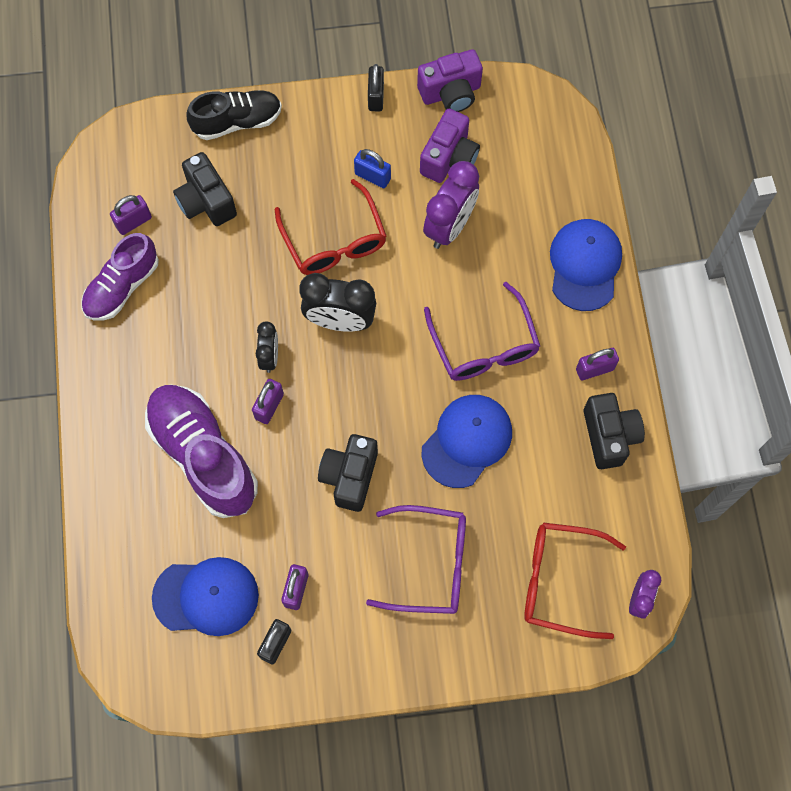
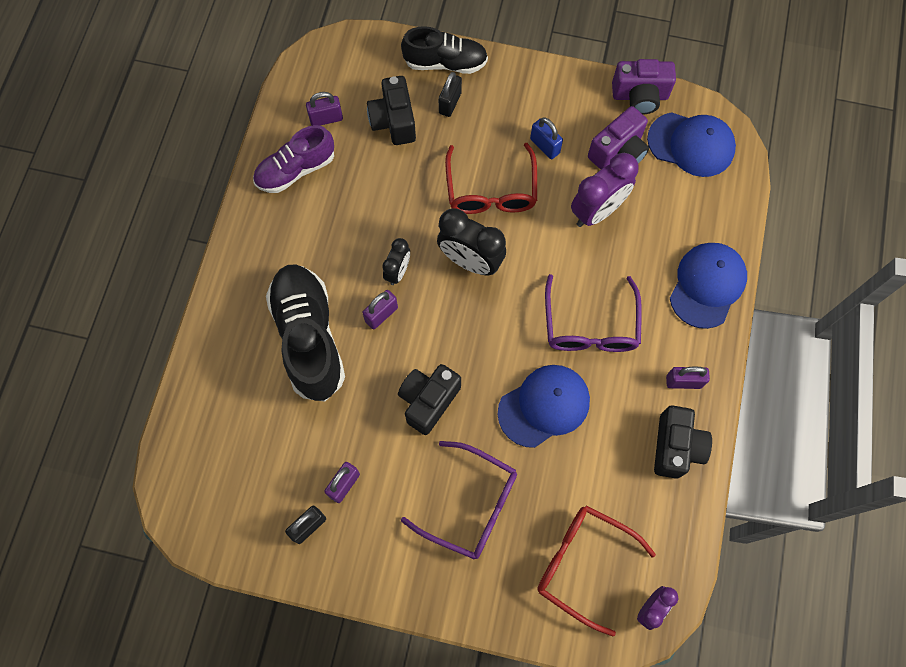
camera: 20 degrees right, 0 degrees up
purple shoe [145,385,258,518] -> black shoe [266,264,345,402]
blue cap [152,557,259,636] -> blue cap moved to [647,112,736,177]
black padlock [368,64,384,111] -> black padlock moved to [438,72,462,117]

